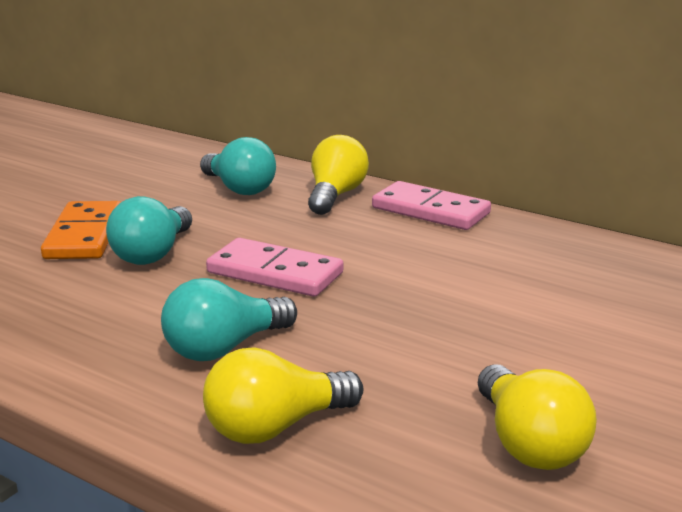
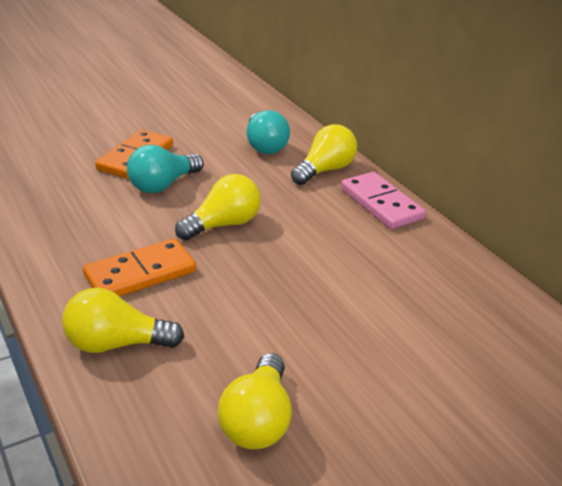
camera: 25 degrees right, 10 degrees up
turquoise light bulb [161,278,297,361] -> orange domino [83,239,196,296]
pink domino [206,238,343,297] -> yellow light bulb [175,174,261,240]

